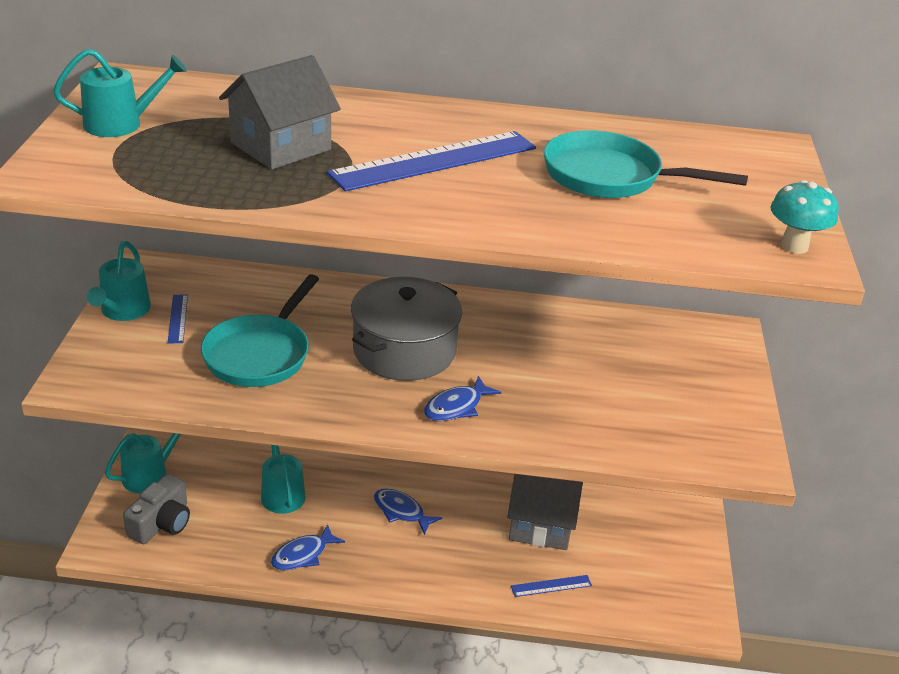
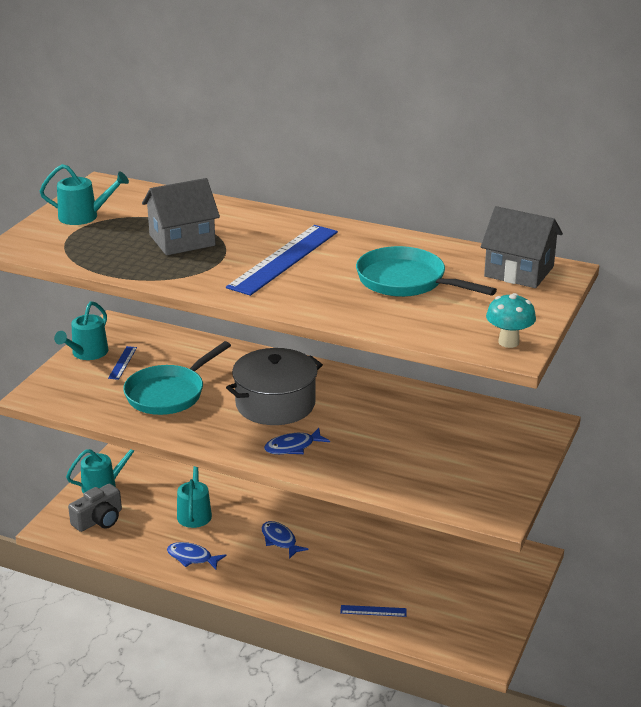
camera: 20 degrees right, 5 degrees down
blue fish [271,524,345,570] -> blue fish turned 45 degrees clockwise [167,542,227,570]
blue ruler [327,131,536,191] -> blue ruler turned 45 degrees counterclockwise [226,225,338,296]
grey house [507,474,583,550] -> grey house moved to [481,206,563,288]

